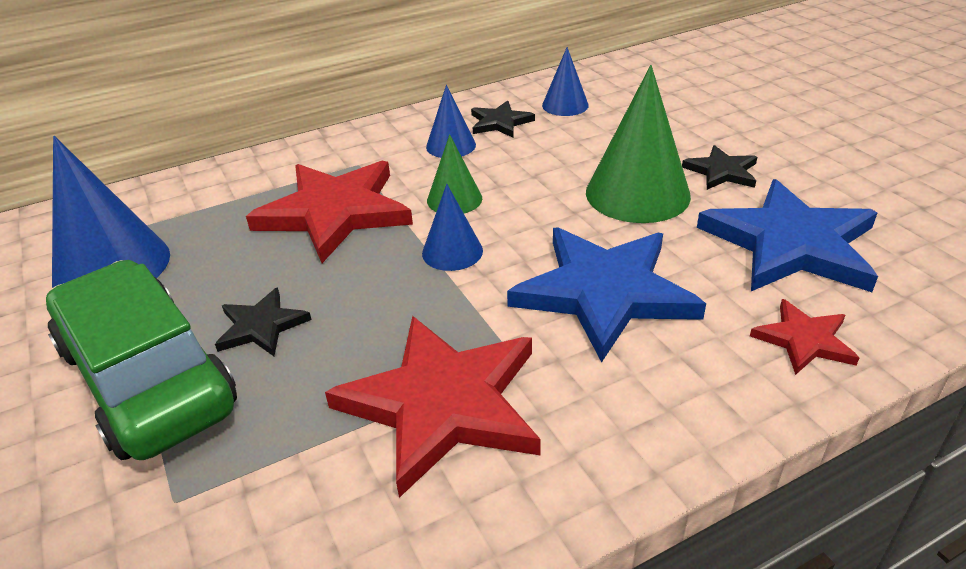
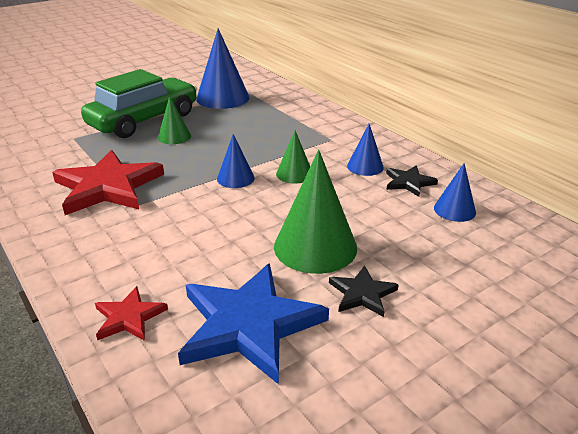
camera: 80 degrees right, 5 degrees down
black star [215,288,311,356] -> green cone [158,96,191,144]
red star [246,161,413,263] -> none
blue star [507,227,706,362] -> none

